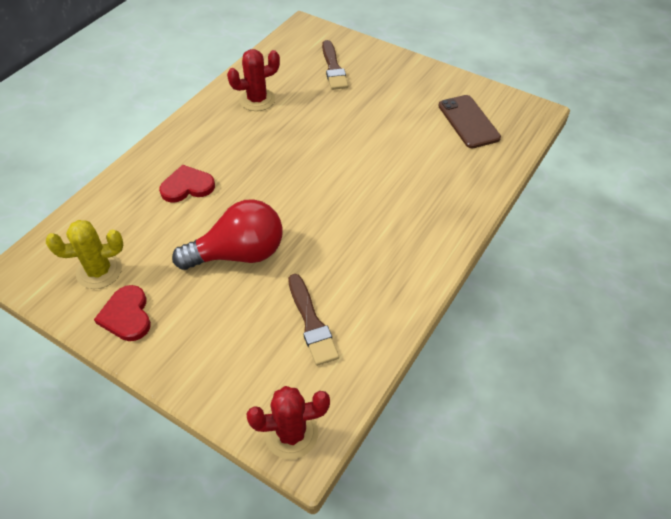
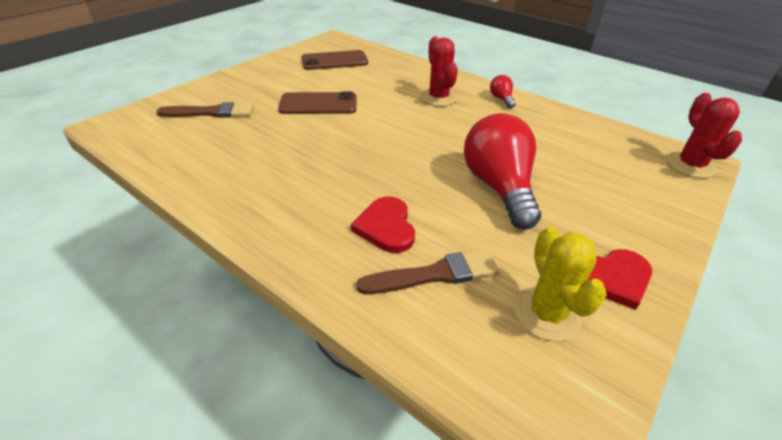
camera: 85 degrees left, 10 degrees down
red cactus [227,49,280,111] -> red cactus moved to [420,37,458,106]
brown brush [288,274,339,366] -> brown brush moved to [356,250,499,294]
none -> brown phone [278,92,356,114]
none -> red light bulb [490,75,516,108]

